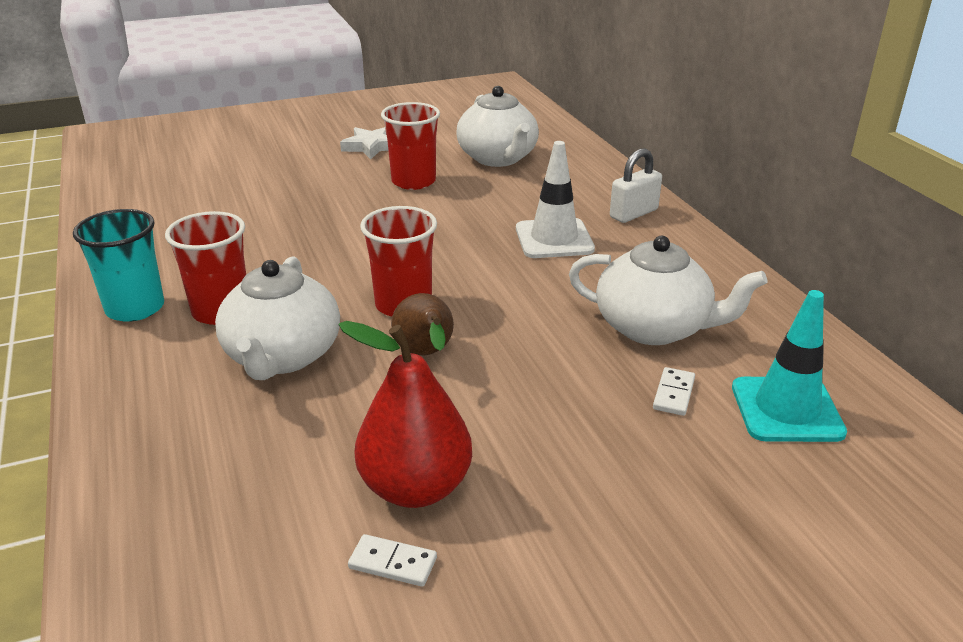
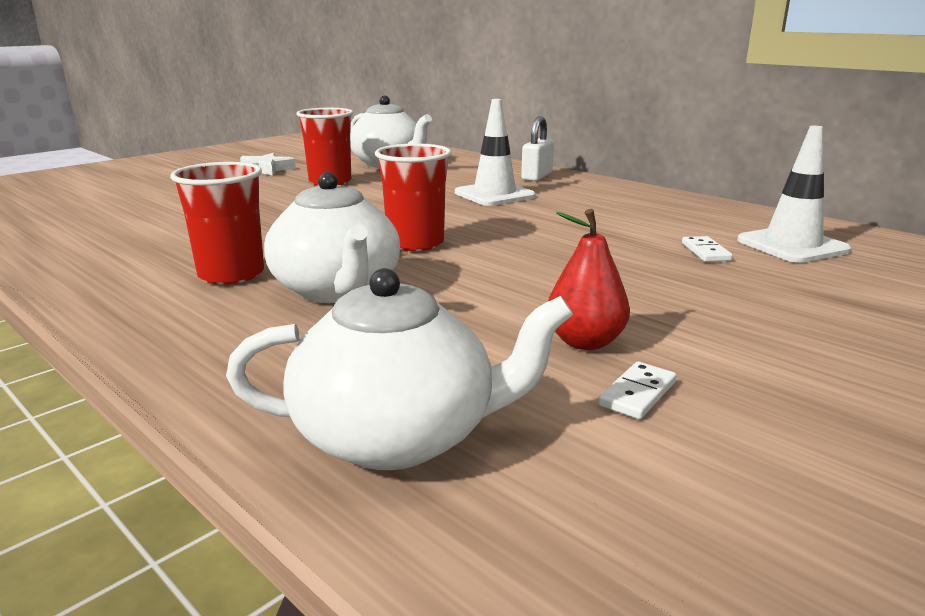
camera: 25 degrees left, 10 degrees down
turquoise cup [73,209,164,322] -> none
red pear [339,321,472,508] -> red pear [548,209,630,350], size x0.66
white domino [348,534,437,587] -> white domino turned 45 degrees counterclockwise [598,362,677,419]
brown pear [391,293,454,355] -> none
white teapot [569,236,768,345] -> white teapot moved to [226,268,573,470]
turquoise traffic cone [732,290,847,442] -> white traffic cone [737,126,851,263]

